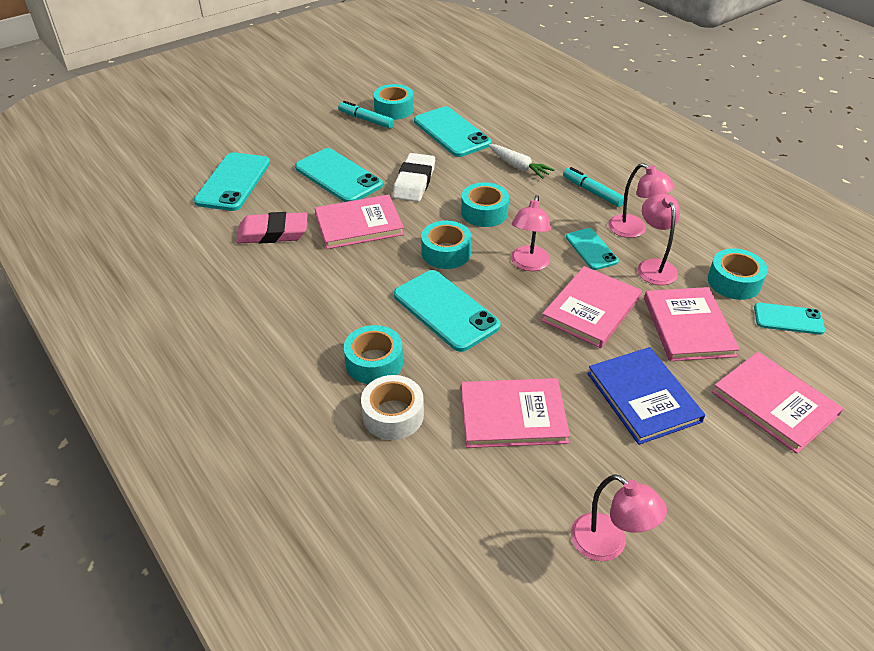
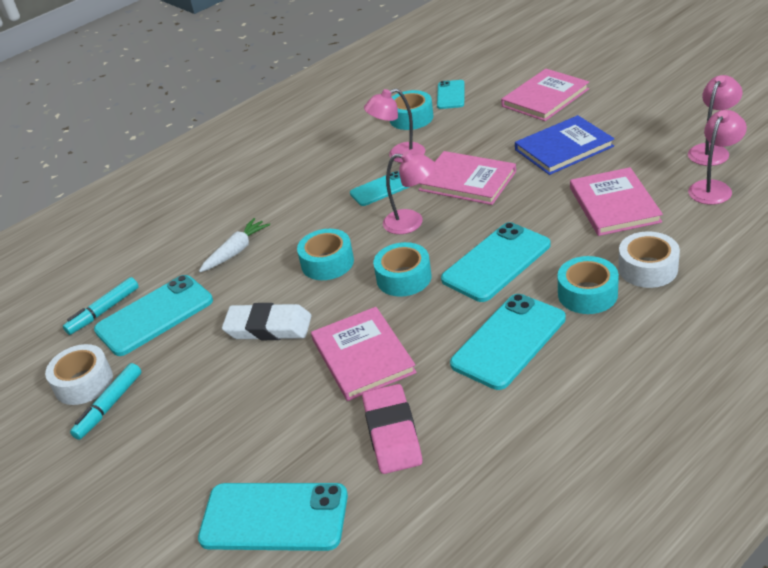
camera: 90 degrees left, 5 degrees down
turquoise phone [295,148,383,202] -> turquoise phone moved to [450,294,566,390]
turquoise tape [374,84,414,120] -> white tape [45,344,113,405]
turquoise marker [563,167,624,207] -> turquoise marker moved to [63,277,139,335]
pink lamp [608,163,674,238] -> pink lamp moved to [688,110,747,205]
pink book [644,287,740,361] -> none

